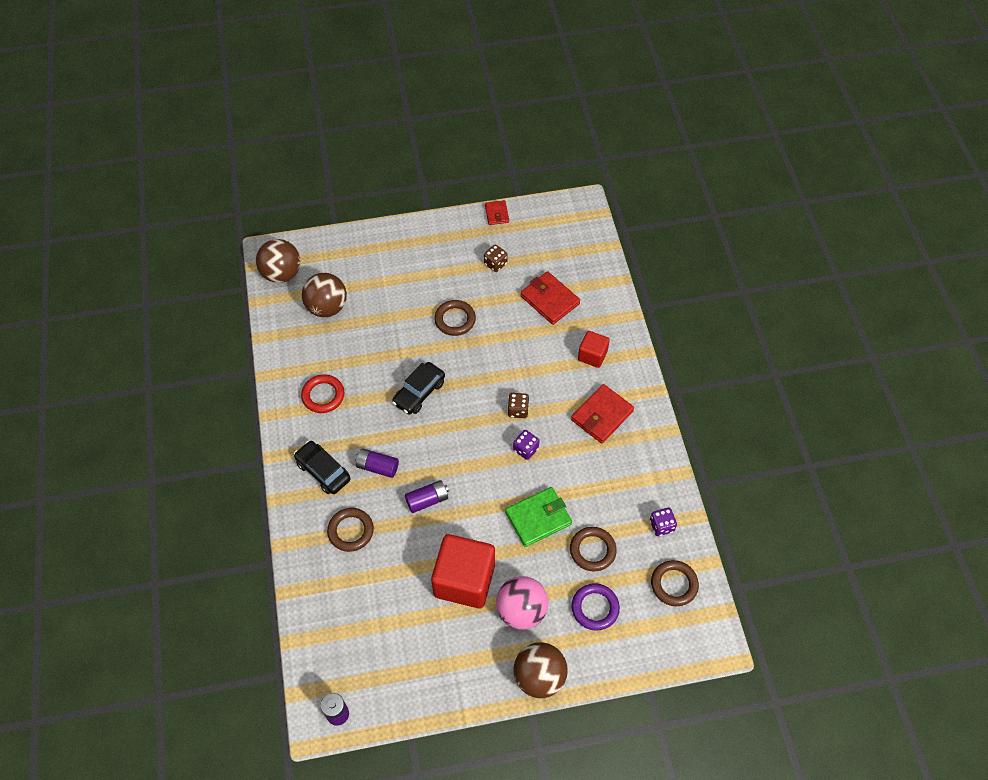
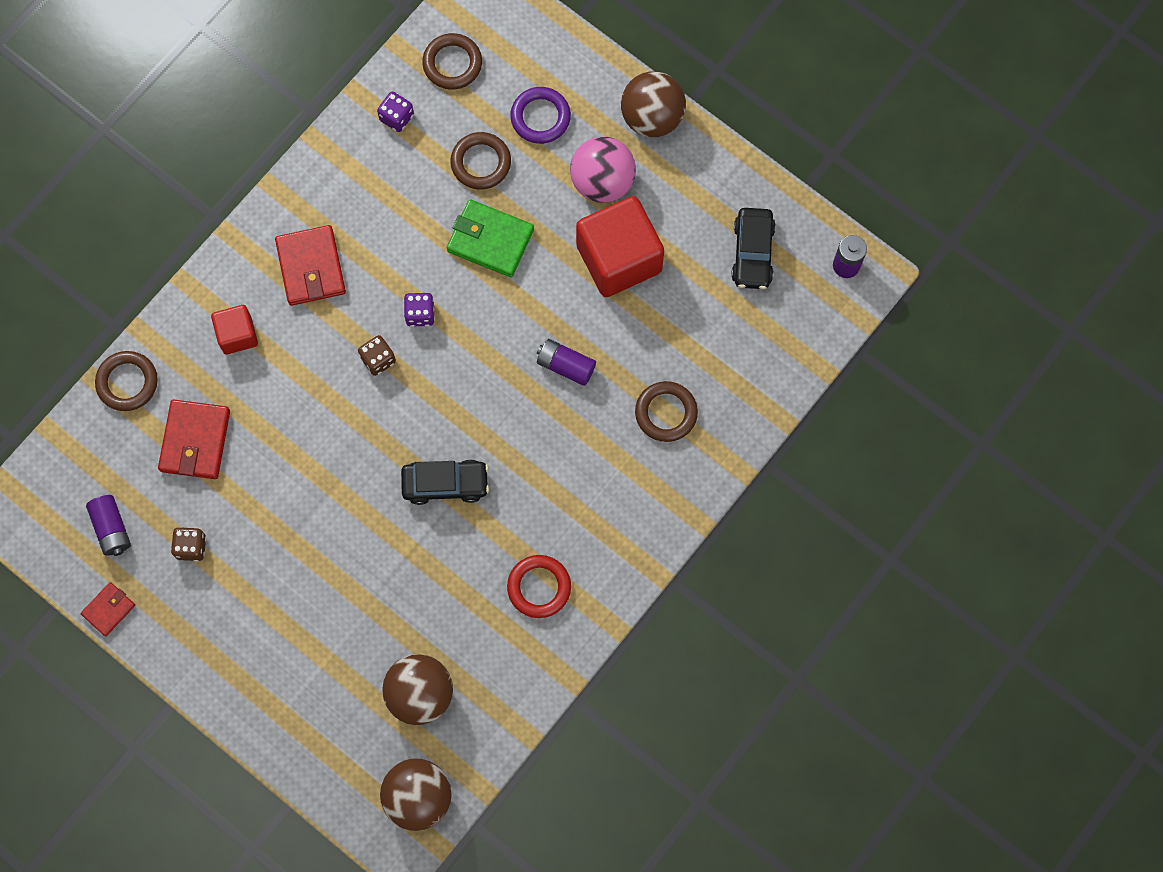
camera: 130 degrees left, 15 degrees up
black car [294,440,350,494] -> black car moved to [731,208,776,289]
purple battery [355,448,399,478] -> purple battery moved to [86,495,131,556]
brown ring [434,300,476,336] -> brown ring moved to [95,351,158,411]
red wallet [571,384,634,443] -> red wallet turned 75 degrees clockwise [275,225,346,306]

